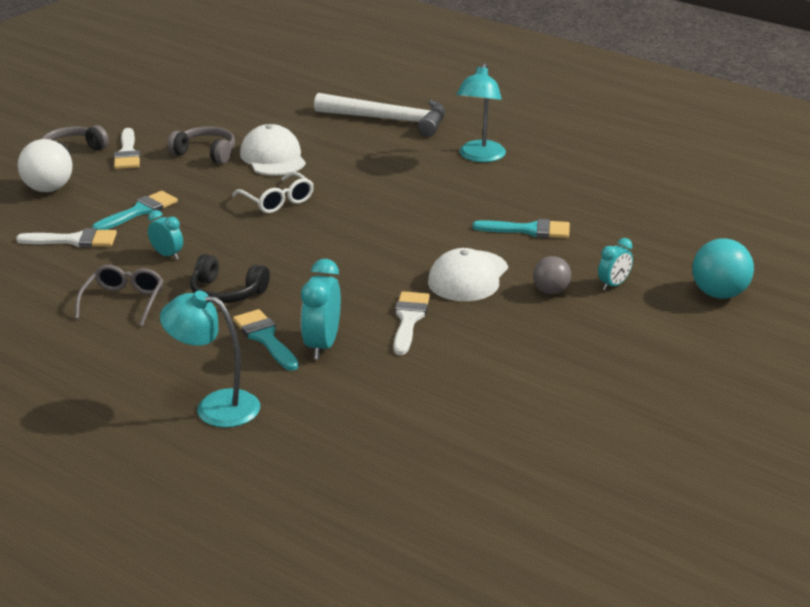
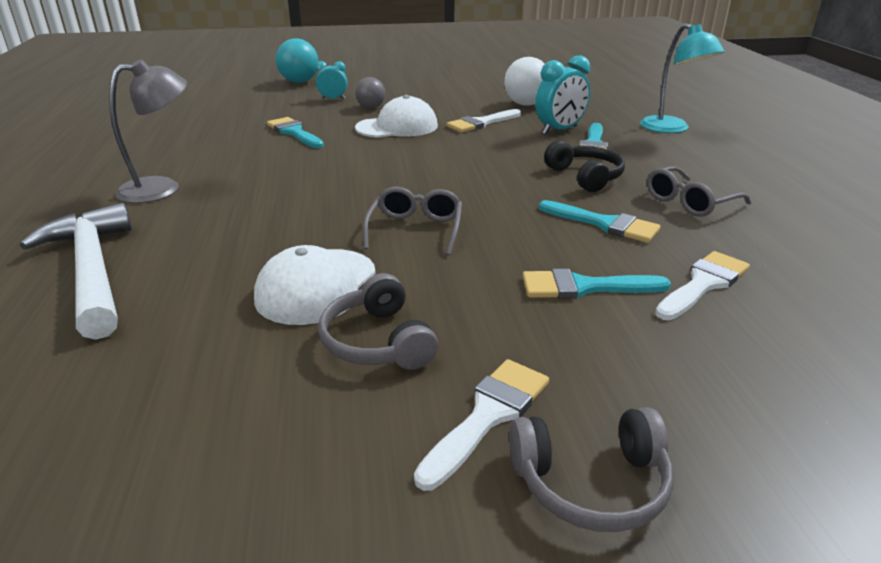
camera: 135 degrees left, 0 degrees up
white brush [16,228,117,248] -> white brush turned 90 degrees clockwise [655,251,750,320]
white ball [18,139,72,192] -> white ball moved to [504,57,544,106]
turquoise clock [148,210,183,260] -> turquoise brush [539,200,661,243]
white glasses [232,172,314,213] -> grey glasses [363,187,462,255]
turquoise lamp [456,63,506,162] -> grey lamp [109,59,187,203]

